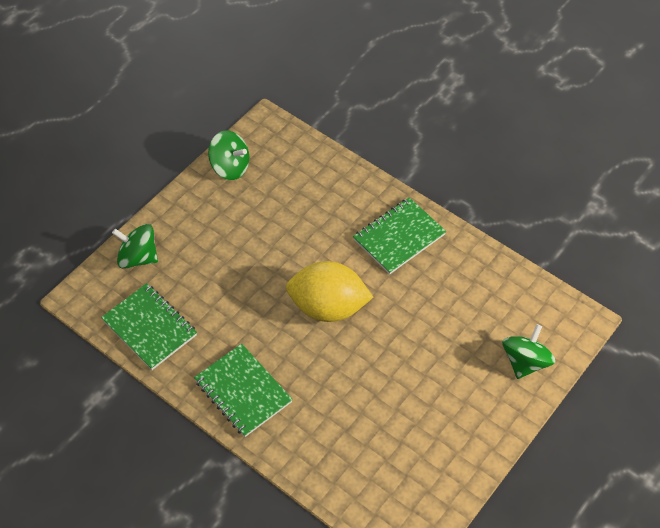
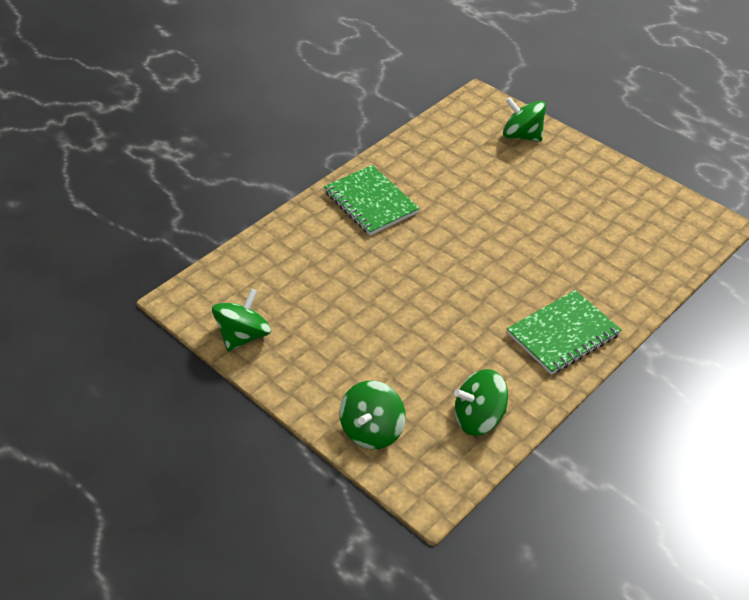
camera: 85 degrees left, 10 degrees down
green notebook [101,283,197,370] -> green spinning top [454,369,508,436]
yellow lemon [286,261,373,322] -> none

